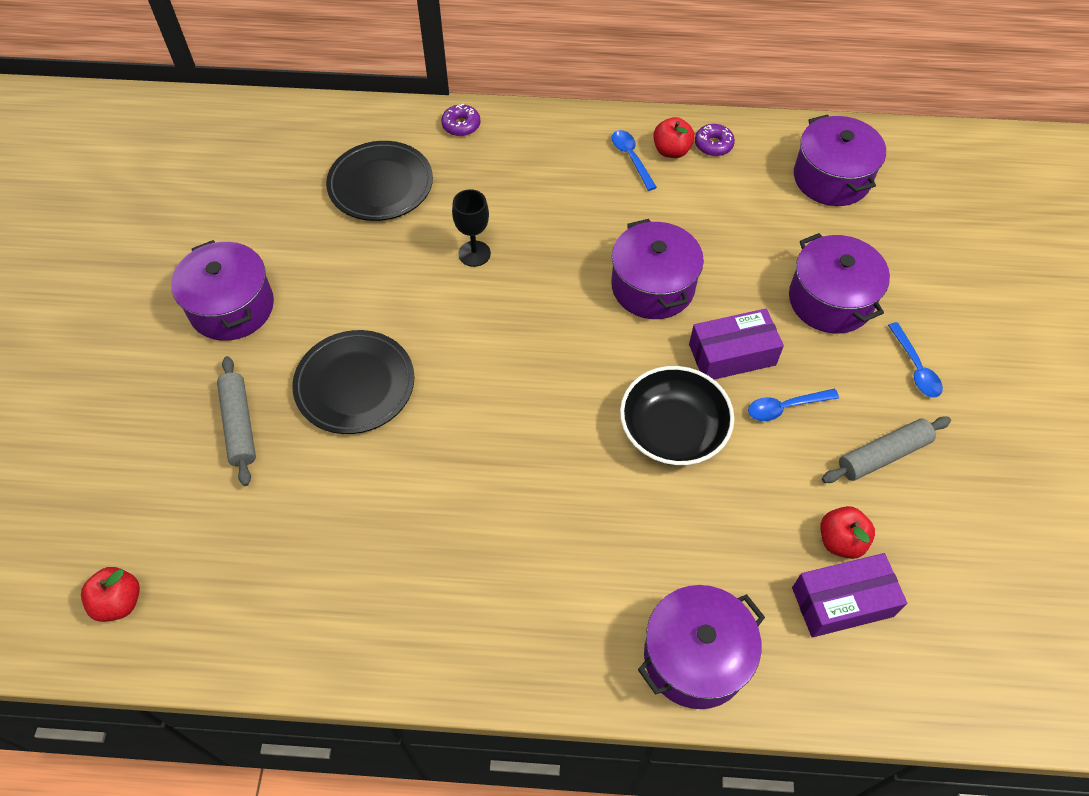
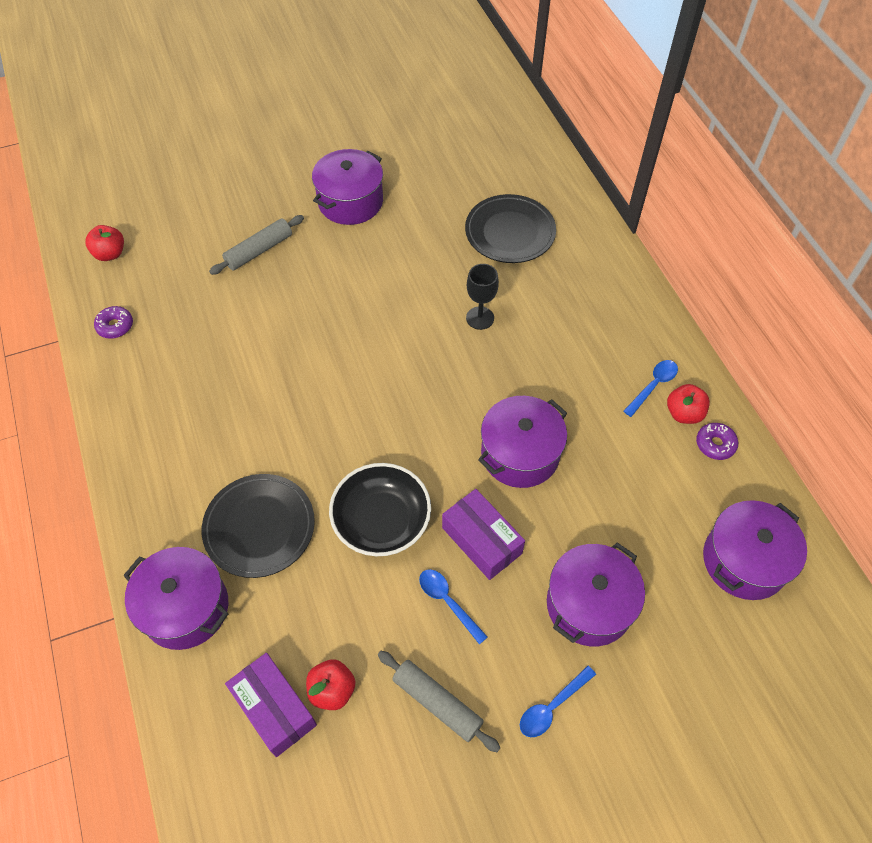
camera: 65 degrees right, 0 degrees up
black plate [292,330,414,434] -> black plate moved to [202,474,315,578]
purple donut [441,104,480,136] -> purple donut moved to [94,306,133,339]

